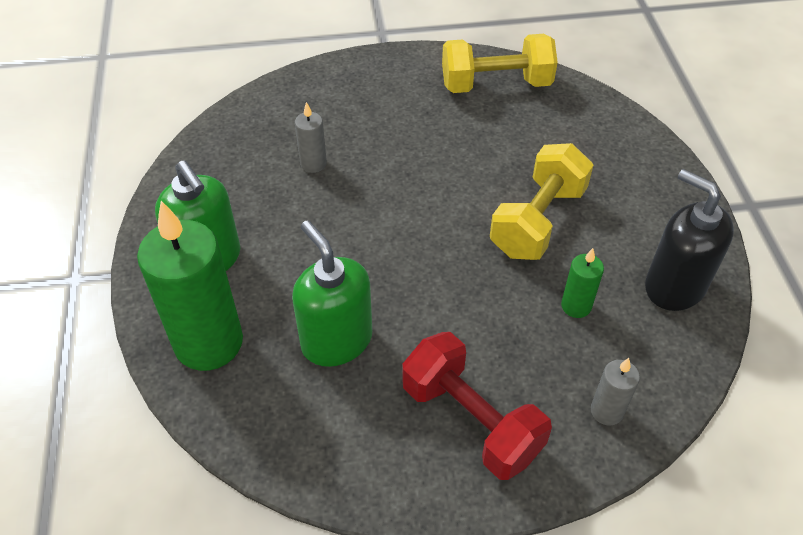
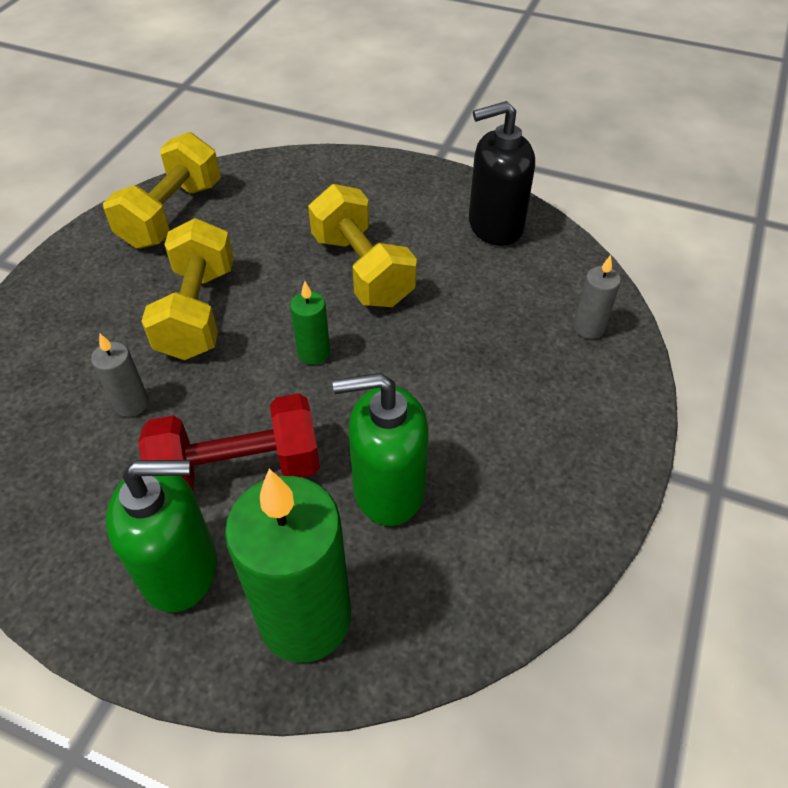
camera: 60 degrees left, 0 degrees up
red dumbbell [402,332,552,480] -> red dumbbell moved to [138,394,320,491]
green candle [561,248,604,318] -> green candle moved to [290,281,330,365]
none -> yellow dumbbell [141,218,234,360]

